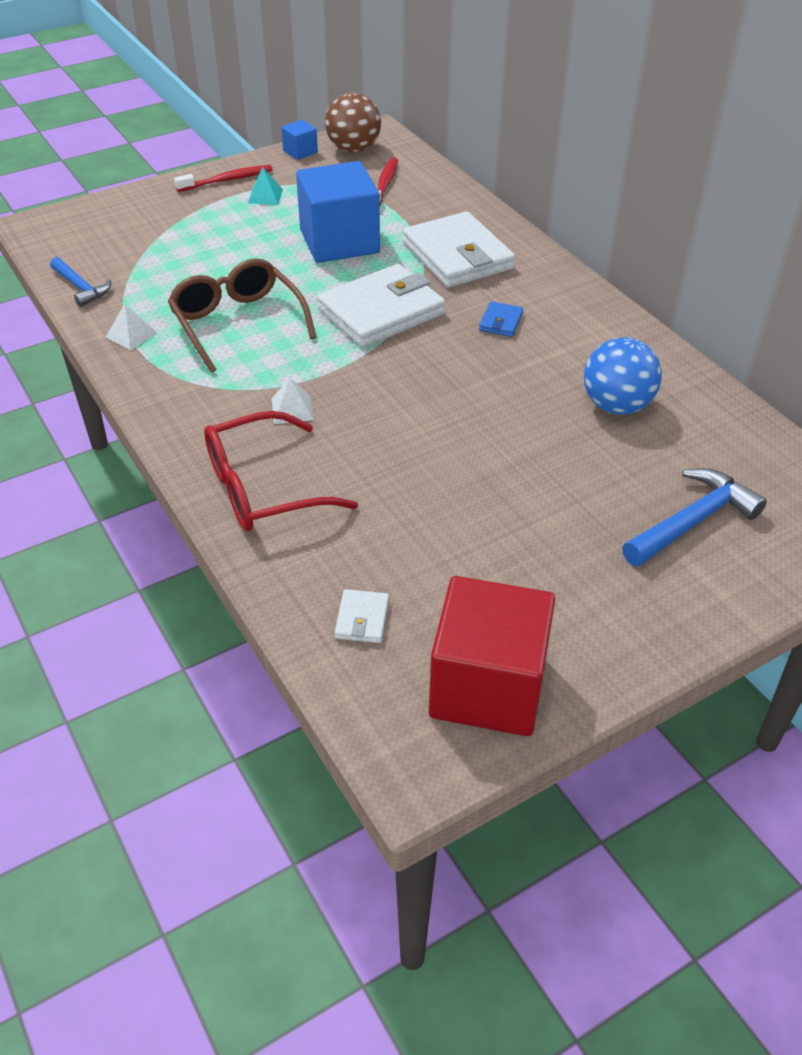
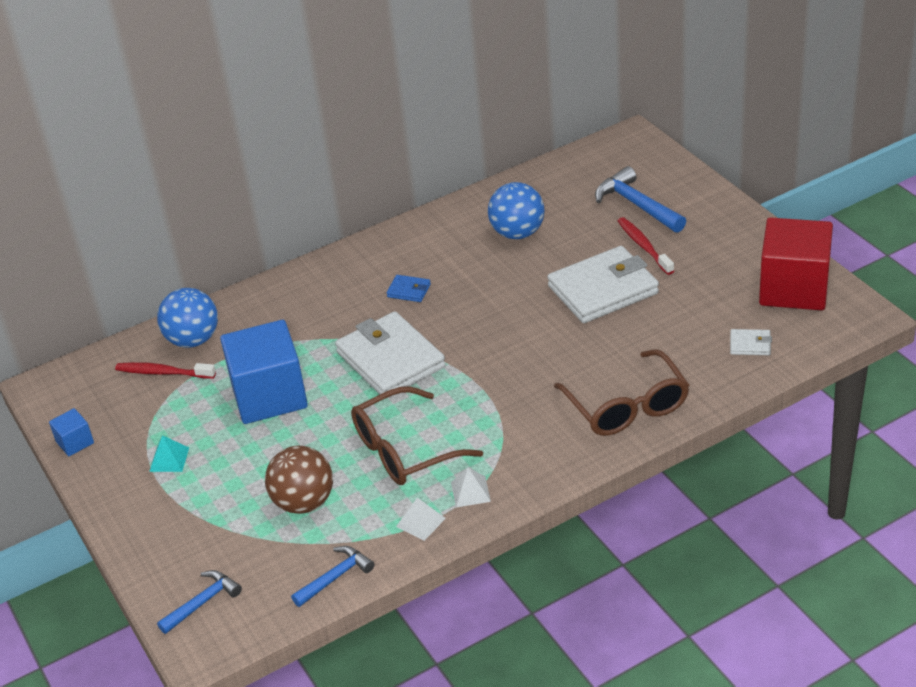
camera: 85 degrees left, 5 degrees down
red toothbrush [174,165,273,192] -> red toothbrush moved to [618,217,674,275]
red glasses [204,411,358,531] -> brown glasses [554,349,689,436]
white pyramid [272,378,314,424] -> white pyramid moved to [451,467,491,508]
brown ball [325,92,381,153] -> brown ball moved to [265,445,333,514]
white wallet [403,211,515,288] -> white wallet moved to [547,246,659,323]
none -> blue ball [157,288,218,348]
none -> blue hammer [157,570,242,634]

